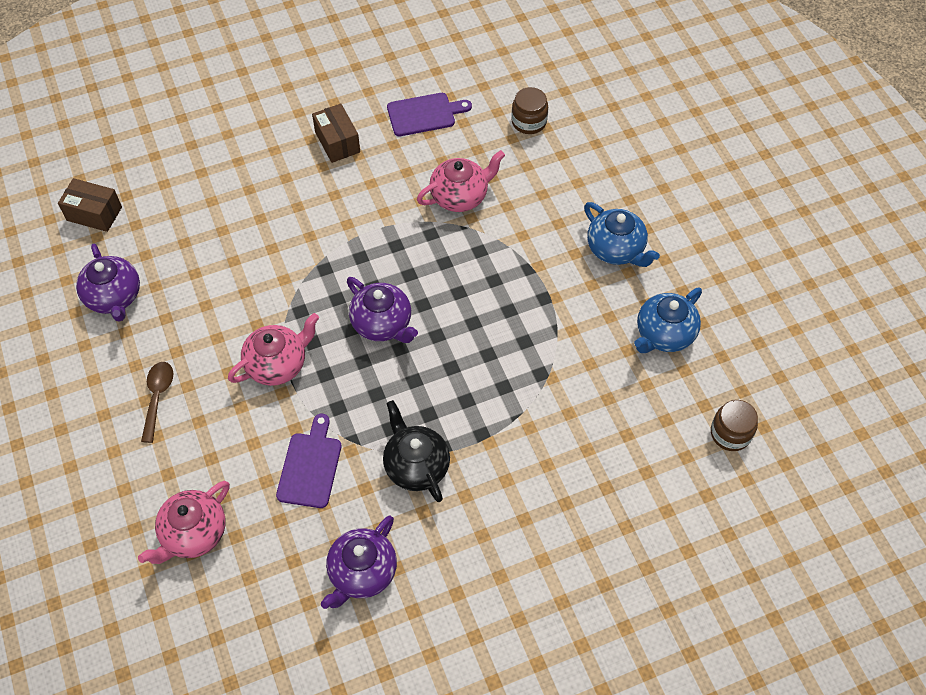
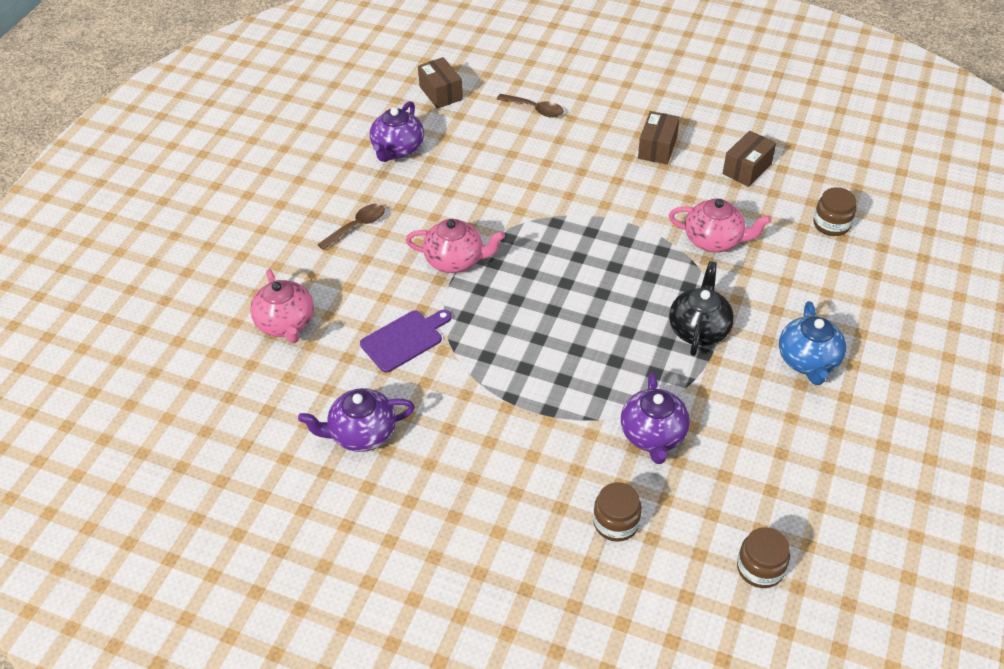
camera: 45 degrees right, 10 degrees down
pink teapot [138,481,230,564] -> pink teapot turned 105 degrees counterclockwise [250,269,314,343]
purple teapot [347,277,418,343] -> purple teapot moved to [621,372,690,464]
black teapot [383,400,450,502] -> black teapot moved to [669,261,734,356]
purple cutting board [387,93,472,136] -> brown box [722,131,776,187]
blue teapot [634,288,702,353] -> none
none -> brown spoon [497,94,564,117]
none -> brown jar [593,482,642,542]

